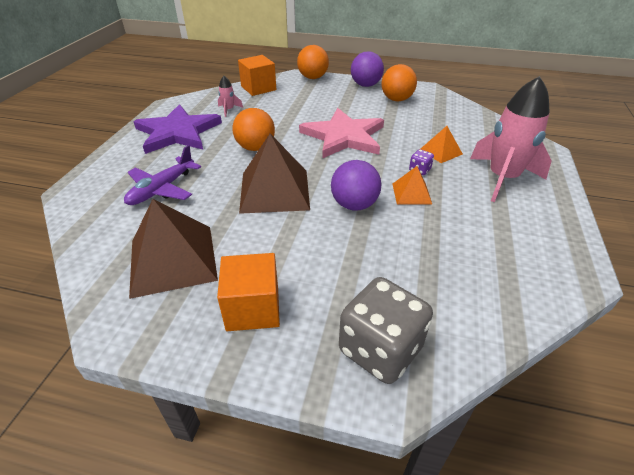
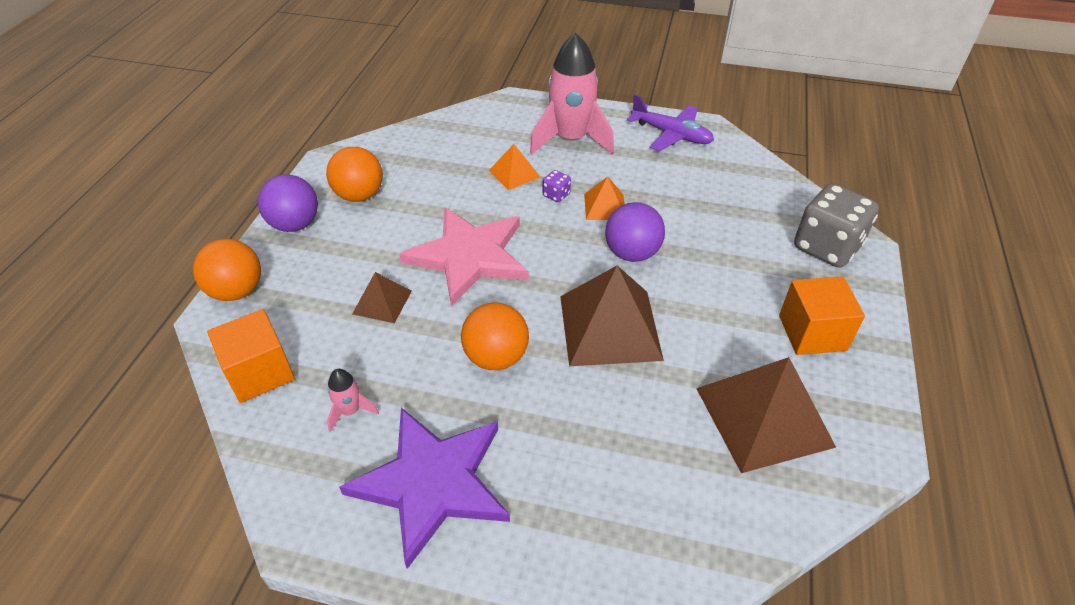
camera: 90 degrees left, 5 degrees up
purple plane [124,145,201,205] -> purple plane moved to [627,94,714,151]
none -> brown pyramid [352,272,412,323]

